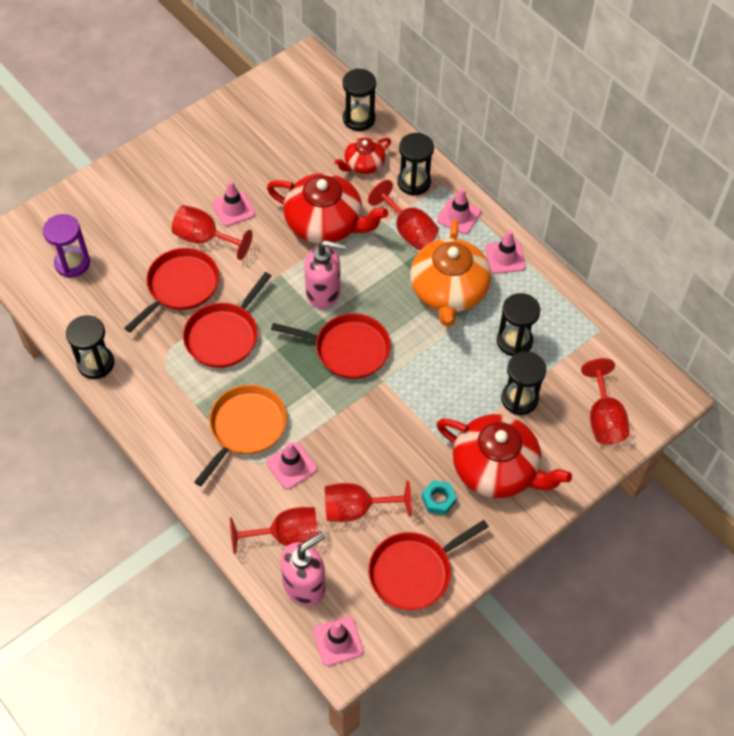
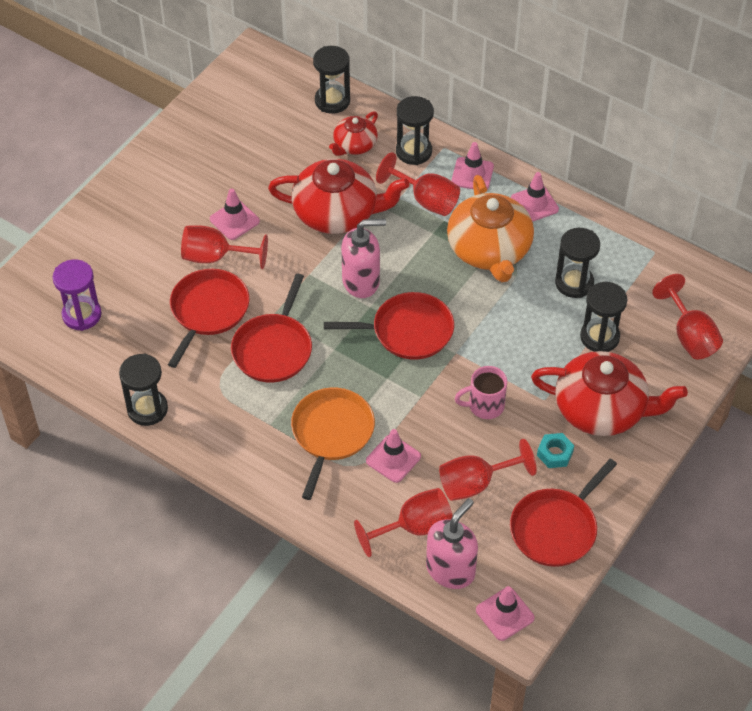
camera: 15 degrees left, 5 degrees down
none -> pink mug [455,366,507,419]

